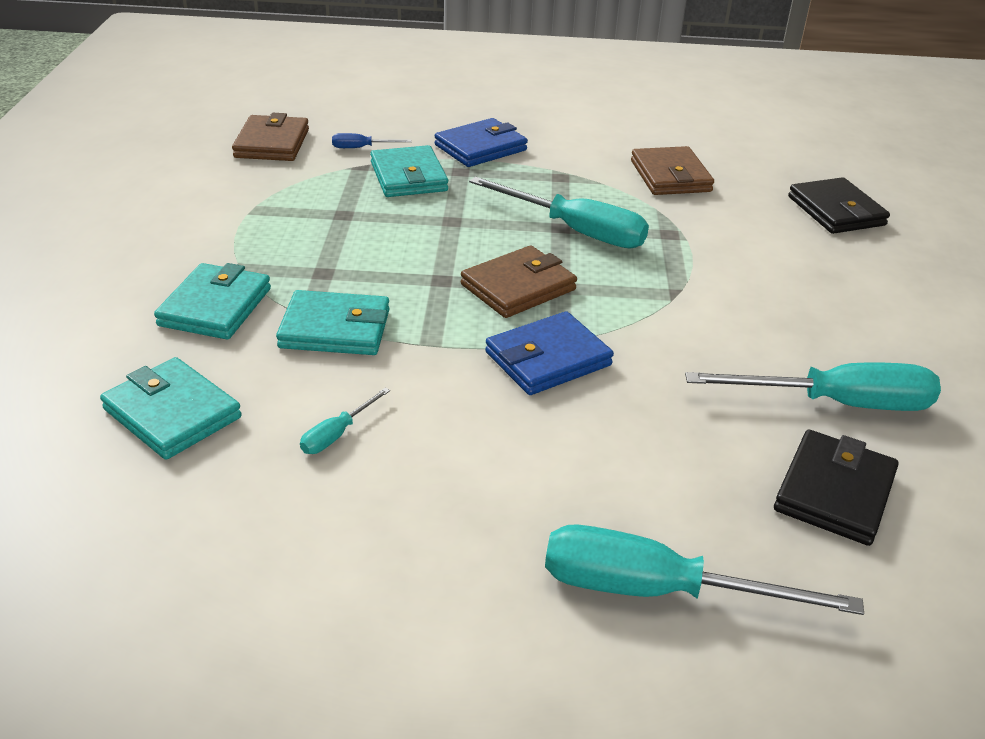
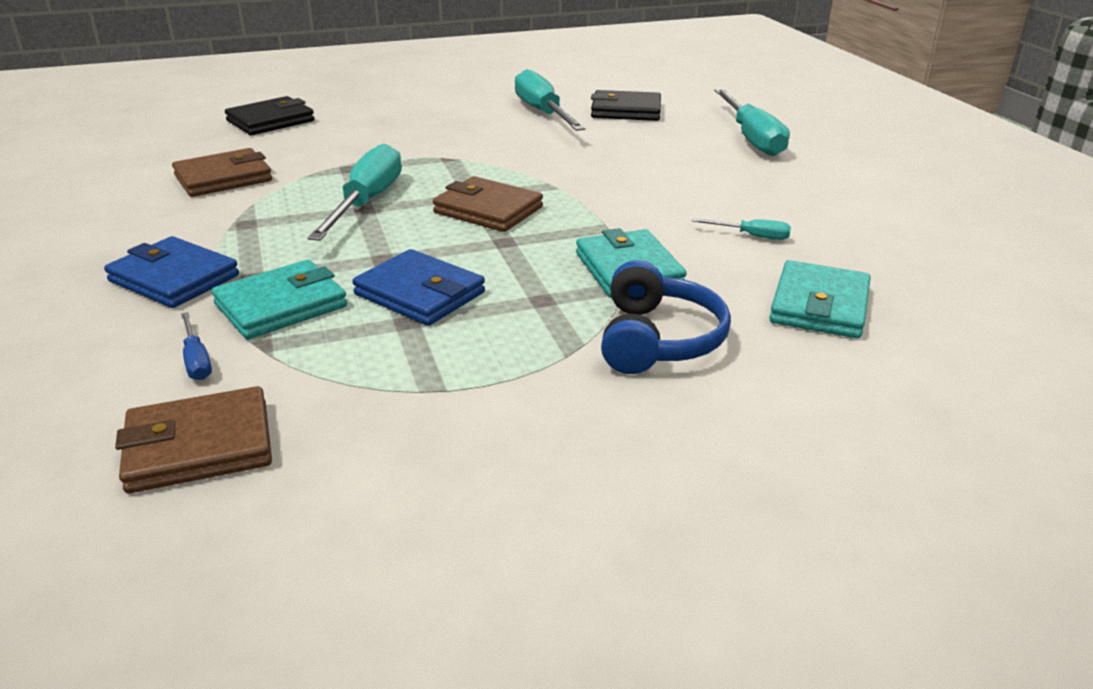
camera: 110 degrees left, 5 degrees down
turquoise wallet [154,263,271,339] -> blue headphones [601,260,731,374]
blue wallet [485,311,614,395] -> blue wallet moved to [352,249,485,326]

